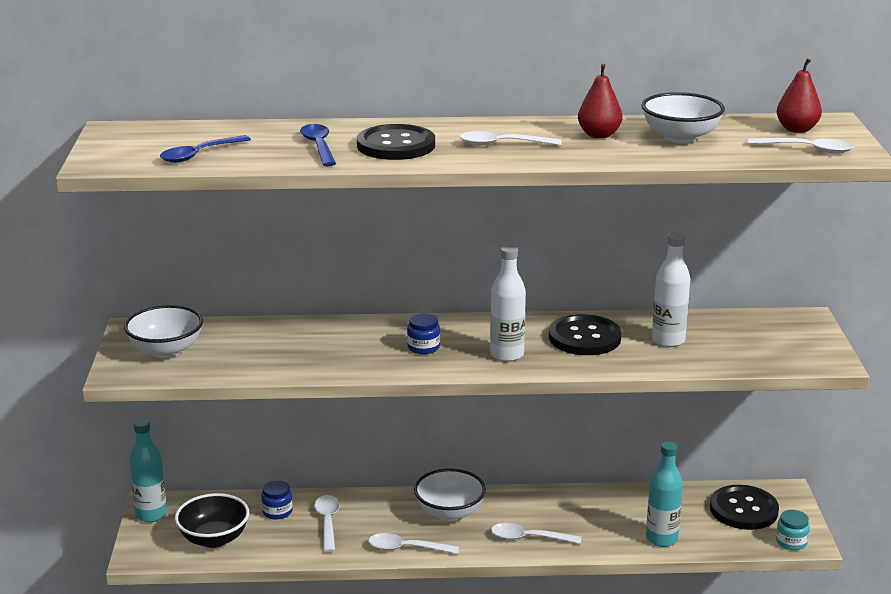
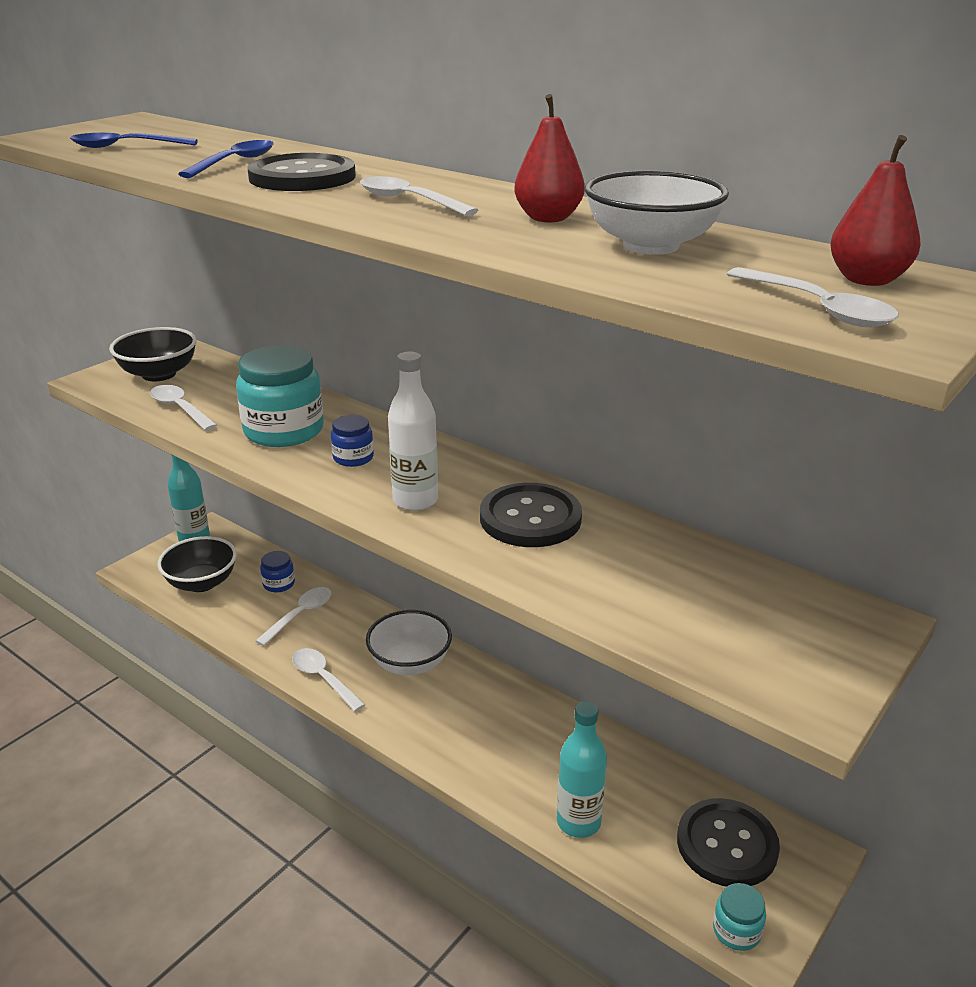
camera: 40 degrees right, 5 degrees up
white bowl [124,305,203,358] -> black bowl [109,327,197,381]
white spoon [491,523,581,544] -> white spoon moved to [150,385,217,431]
white bottle [652,233,690,347] -> none
none -> turquoise jar [236,345,324,447]

